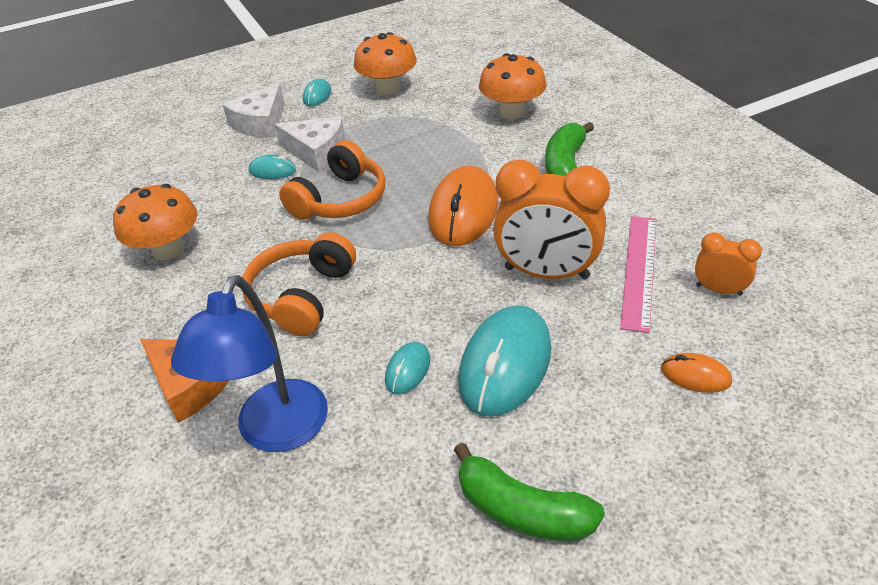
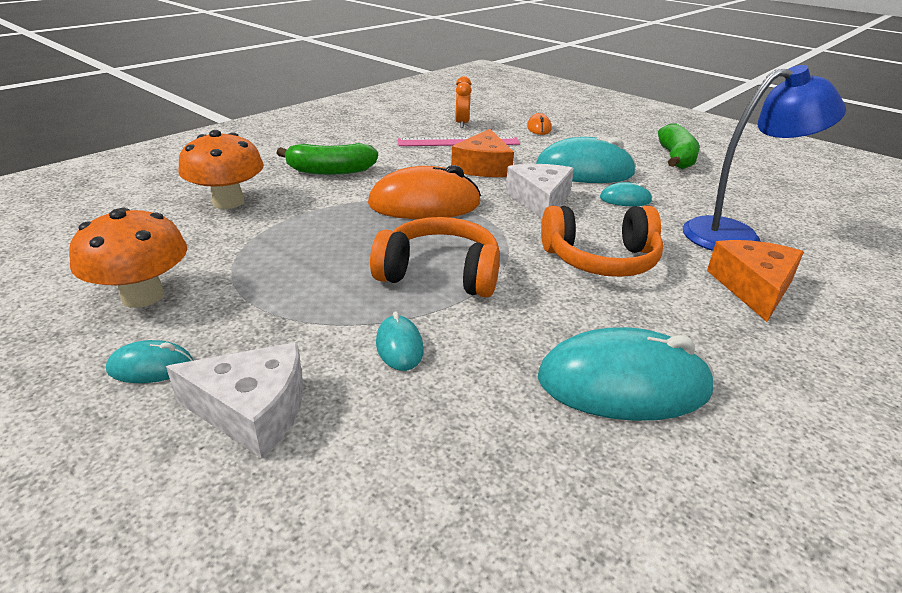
camera: 115 degrees left, 10 degrees down
orange mushroom [113,184,197,260] -> turquoise mouse [537,327,715,421]
white cheese [274,117,345,172] -> white cheese moved to [506,164,574,219]
orange clock [493,160,610,279] -> orange cheese [451,129,514,177]

